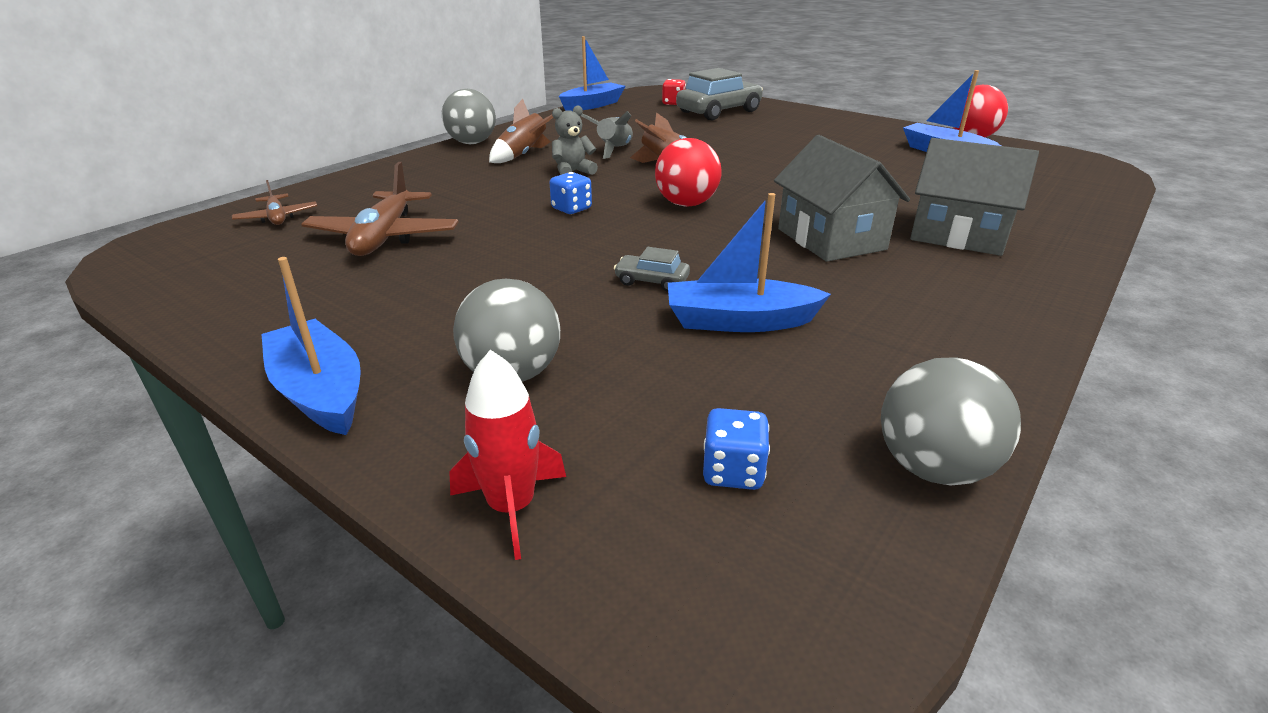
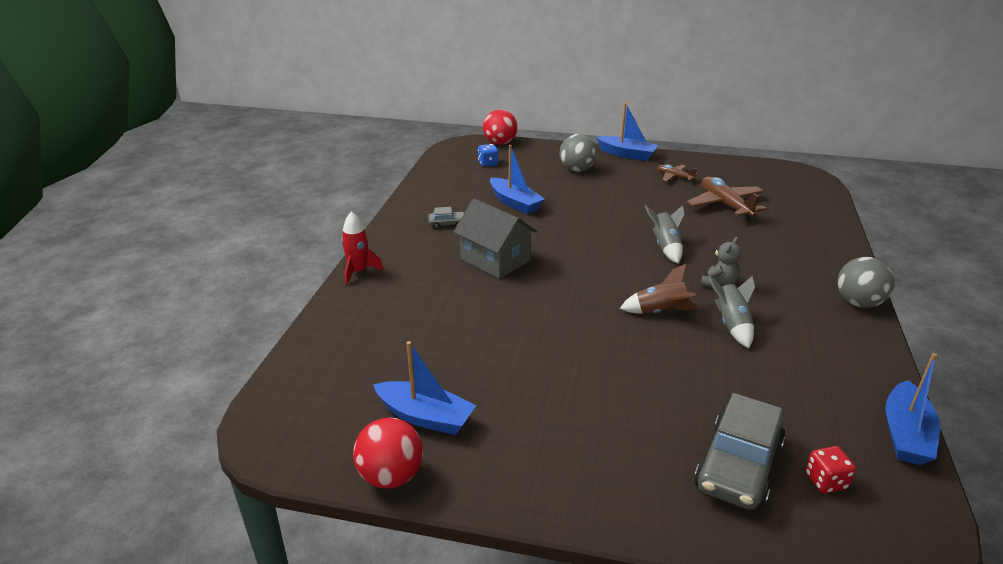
camera: 155 degrees right, 0 degrees up
brown plane [232,180,317,225] -> brown plane moved to [657,164,698,182]
red rocket [449,350,566,560] -> red rocket moved to [342,212,384,285]
brown rocket [489,99,553,163] -> none
blue dice [550,172,592,214] -> grey rocket [645,205,685,263]
grey car [614,247,690,292] -> grey car moved to [428,207,464,229]
red ball [655,138,722,207] -> red ball moved to [483,109,518,145]
blue boat [668,193,831,332] -> blue boat turned 75 degrees clockwise [490,145,545,214]
grey ball [881,357,1021,485] -> none
grey house [910,138,1039,256] -> none

